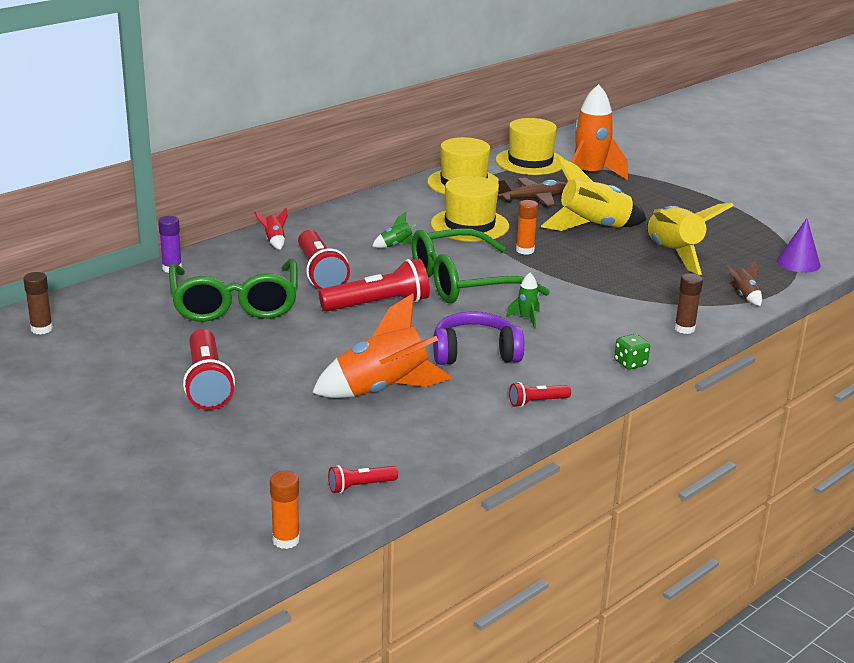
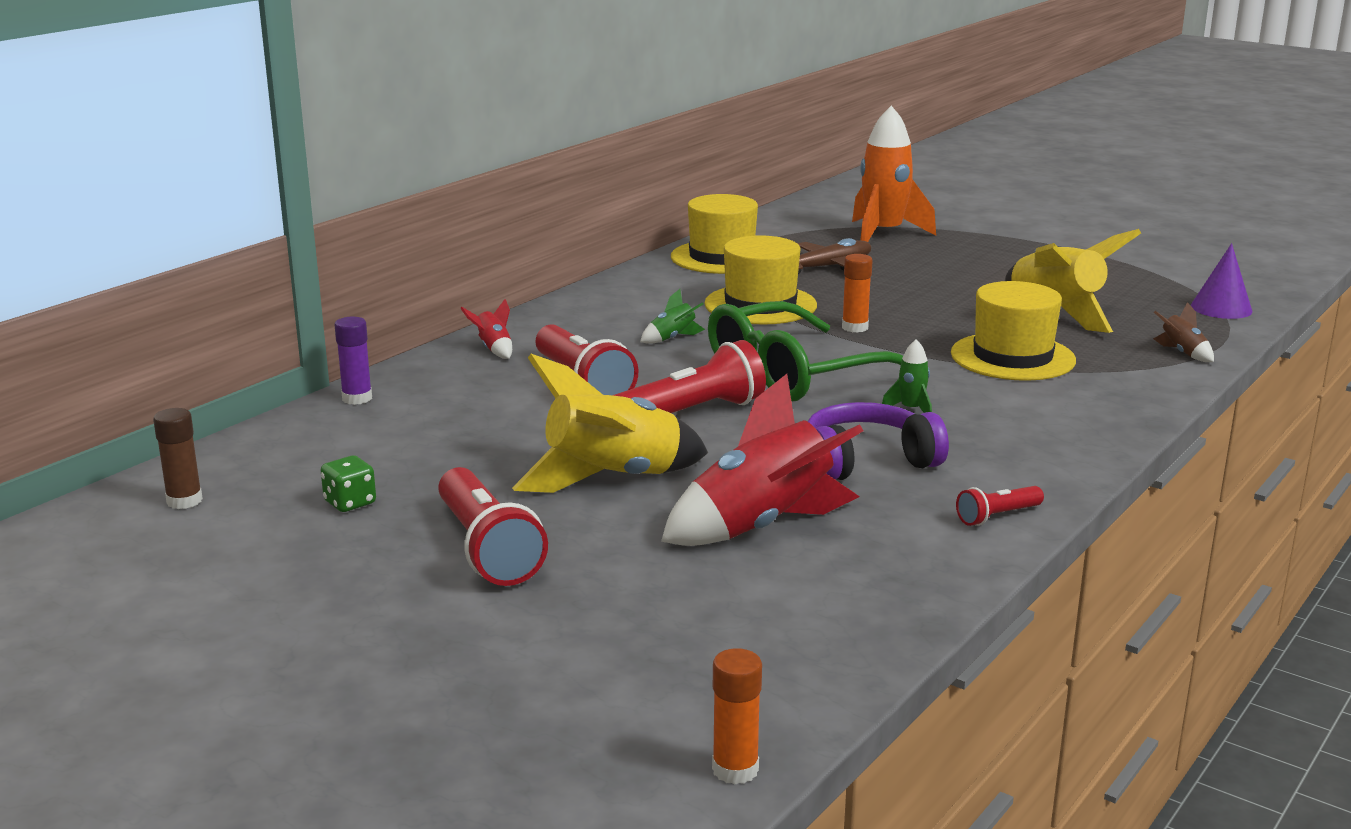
camera: 10 degrees left, 5 degrees down
green glasses [169,259,298,322] -> none
orange rocket [312,294,452,398] -> red rocket [661,374,864,546]
red flashlight [328,465,398,493] -> none
yellow hat [496,118,564,175] -> yellow hat moved to [951,281,1076,381]
yellow rocket [541,157,647,231] -> yellow rocket moved to [512,354,708,493]
green dice [614,334,650,370] -> green dice moved to [321,455,376,512]
brown glue stick [674,273,703,334] -> none

